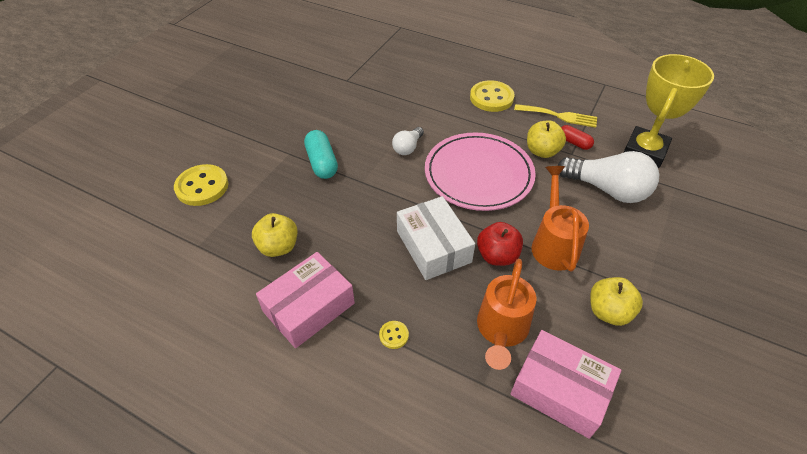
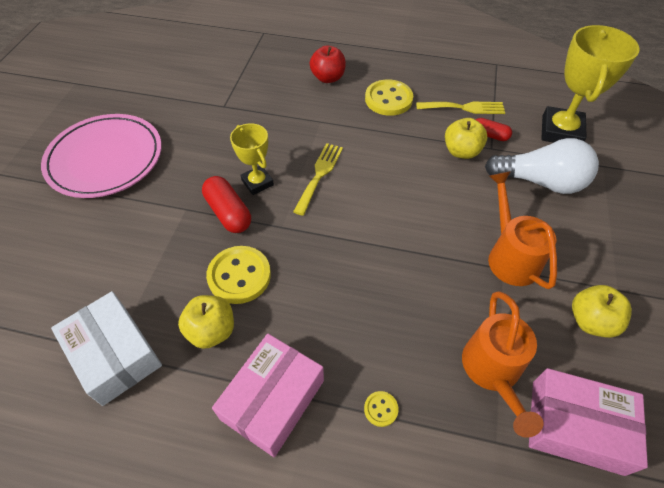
camera: 15 degrees left, 5 degrees up
yellow button [174,164,228,206] -> yellow button moved to [206,246,271,304]
turquoise capsule [304,130,338,179] -> red capsule [202,176,251,233]
white light bulb [392,127,424,155] -> yellow fork [293,143,343,215]
white box [397,196,475,280] -> white box moved to [51,291,162,406]
pink plate [425,132,536,211] -> pink plate moved to [41,114,162,198]
red apple [477,222,523,266] -> red apple moved to [310,45,346,83]
none -> yellow trophy [230,123,274,195]

